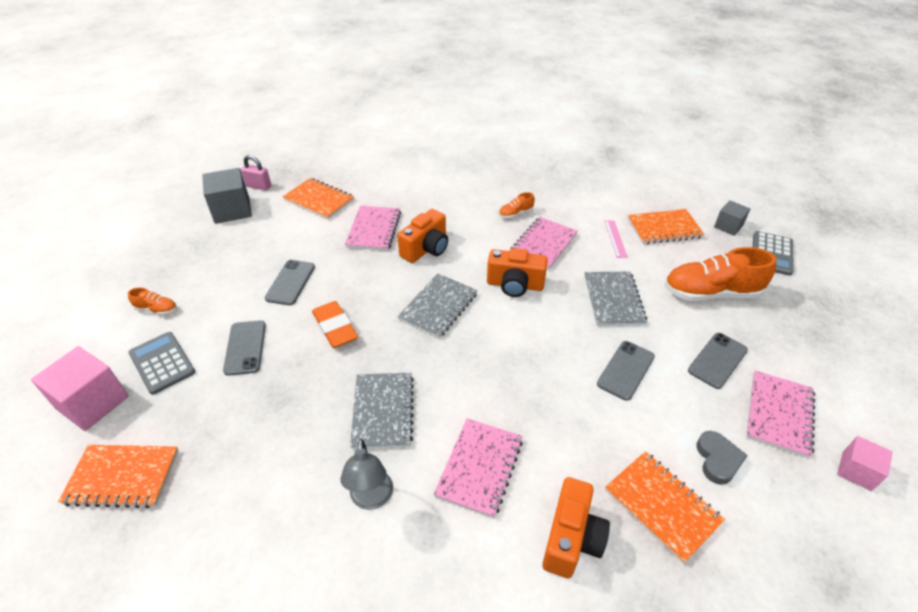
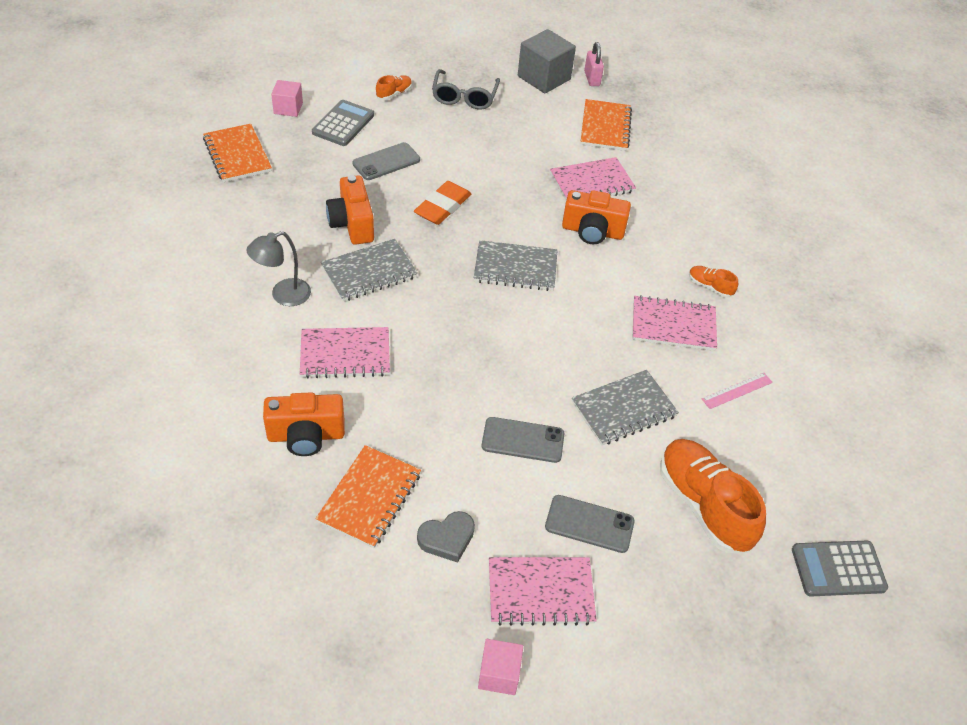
camera: 60 degrees right, 5 degrees up
pink cube [31,346,129,431] -> pink cube [271,80,303,117], size x0.59
orange shoe [128,287,177,315] -> orange shoe turned 120 degrees counterclockwise [376,75,412,100]
grey phone [265,260,315,305] -> none
orange camera [487,248,548,297] -> orange camera moved to [326,175,374,245]
orange notebook [627,209,705,244] -> none
grey cube [714,200,750,236] -> none
none -> grey glasses [432,69,500,110]

